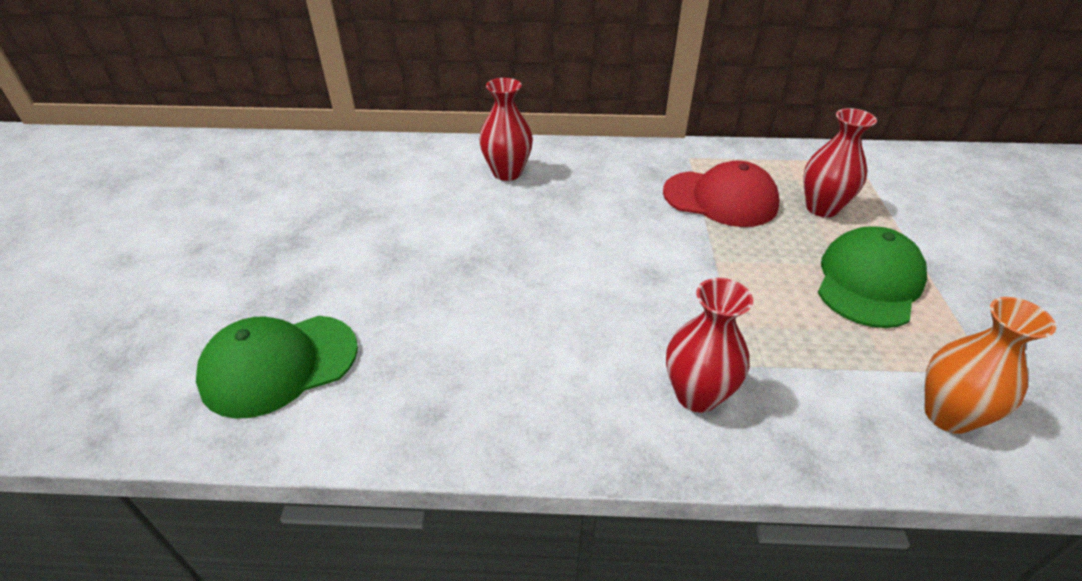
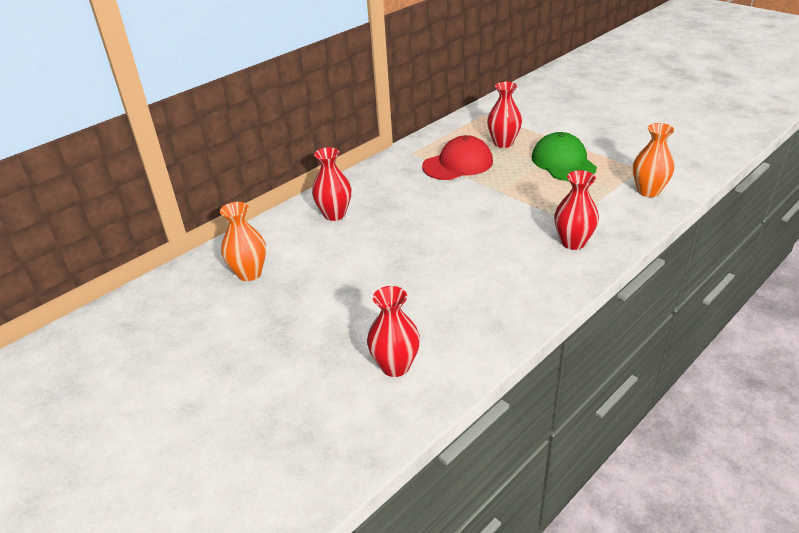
camera: 45 degrees left, 5 degrees down
green cap [196,316,358,419] -> red vase [367,286,420,377]
none -> orange vase [220,202,266,281]

